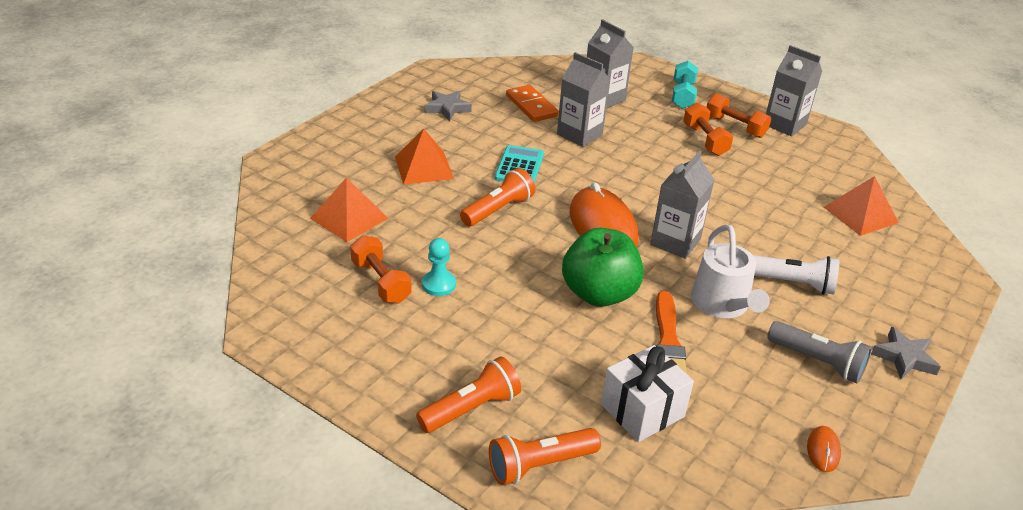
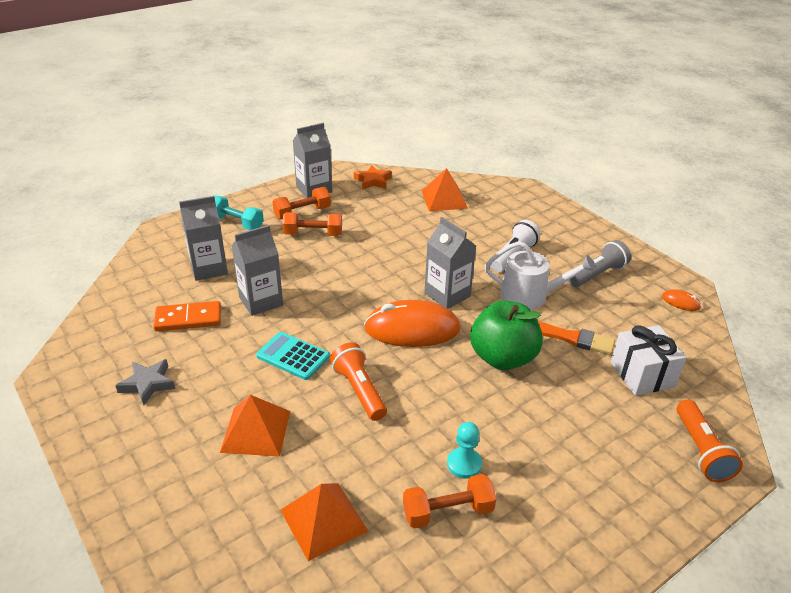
camera: 70 degrees left, 0 degrees up
orange flashlight [416,356,521,433] -> none
grey star [871,327,941,379] -> none
none -> orange star [354,165,392,190]

